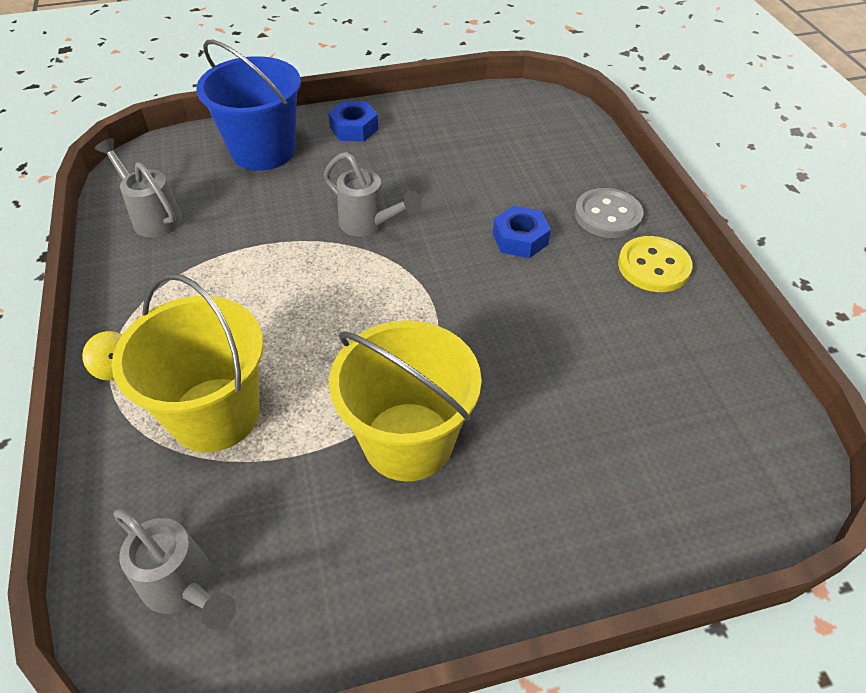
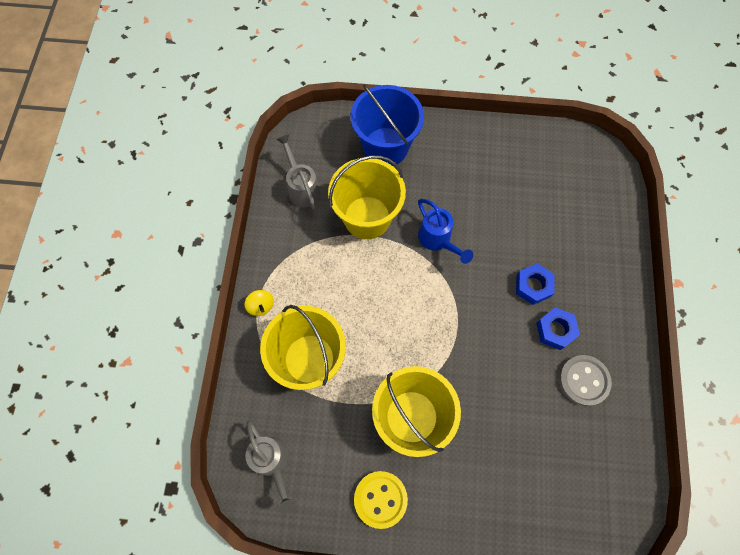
camera: 20 degrees right, 20 degrees up
grey watering can [324,152,422,237] -> blue watering can [418,199,473,264]
blue nut [328,101,379,142] -> blue nut moved to [536,307,580,350]
grey button [575,188,643,238] -> grey button moved to [559,355,612,406]
yellow button [618,236,693,292] -> yellow button moved to [354,471,408,529]
none -> yellow bucket [328,155,406,239]

